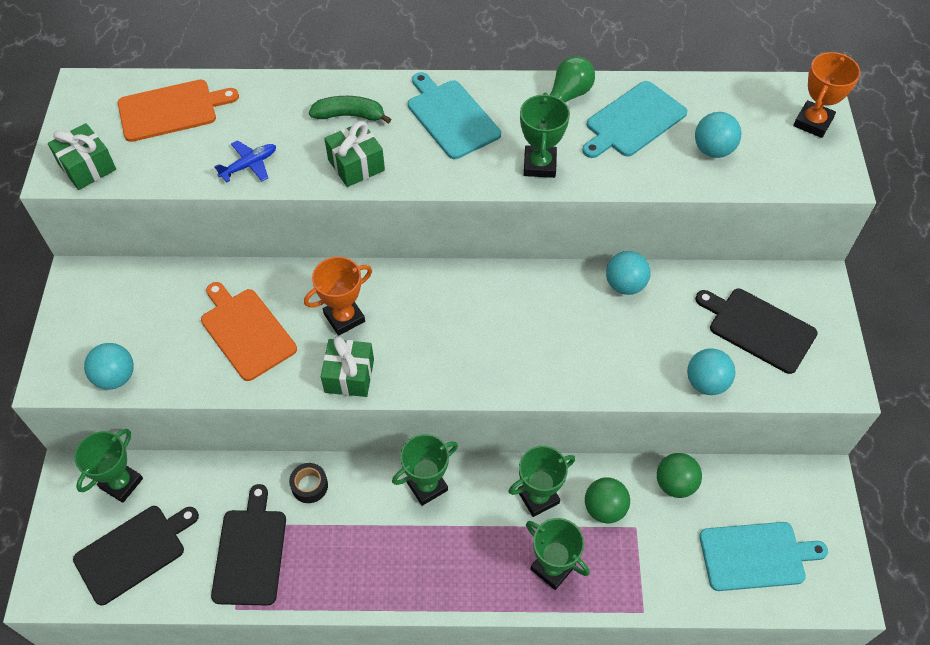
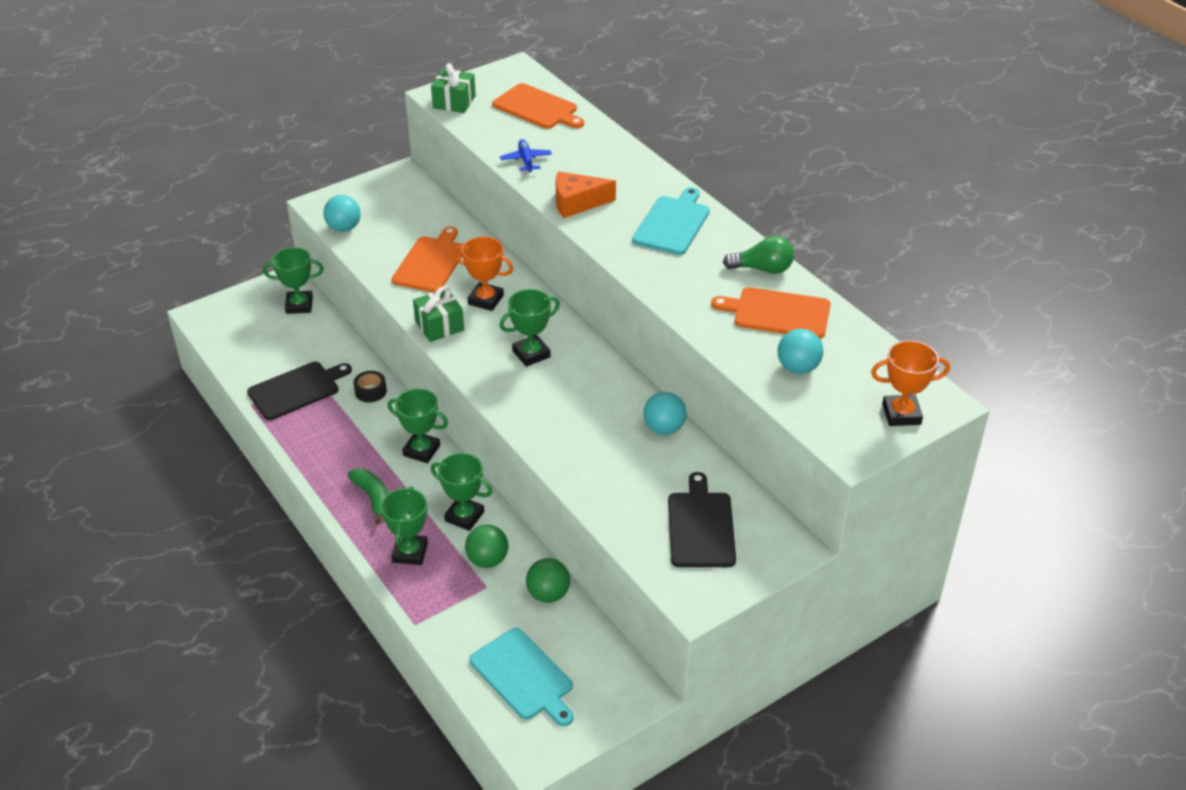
camera: 55 degrees right, 15 degrees down
black cutting board [73,506,199,605] -> none
blue plane [214,140,276,183] -> blue plane turned 120 degrees counterclockwise [500,139,552,172]
green banana [309,96,391,124] -> green banana moved to [348,468,388,524]
green gift [324,121,385,187] -> orange cheese [556,172,616,218]
green trophy [520,93,570,178] -> green trophy moved to [499,289,560,367]
turquoise cutting board [582,81,687,158] -> orange cutting board [711,287,831,339]
turquoise ball [687,348,736,395] -> none

